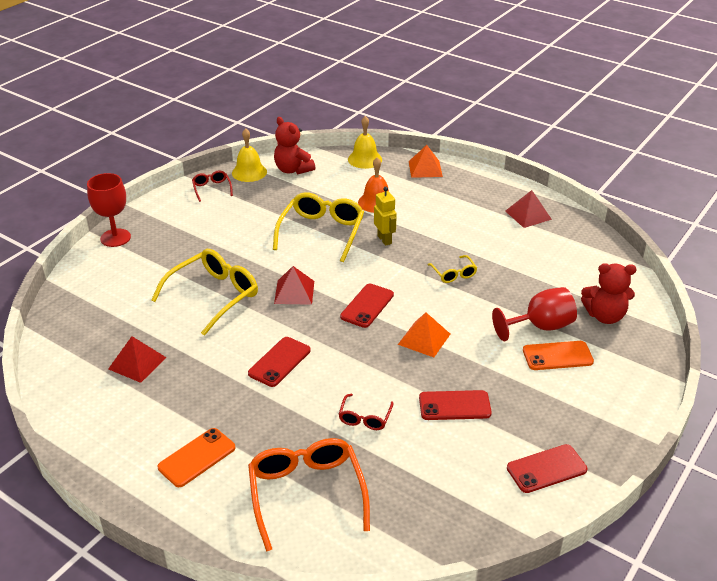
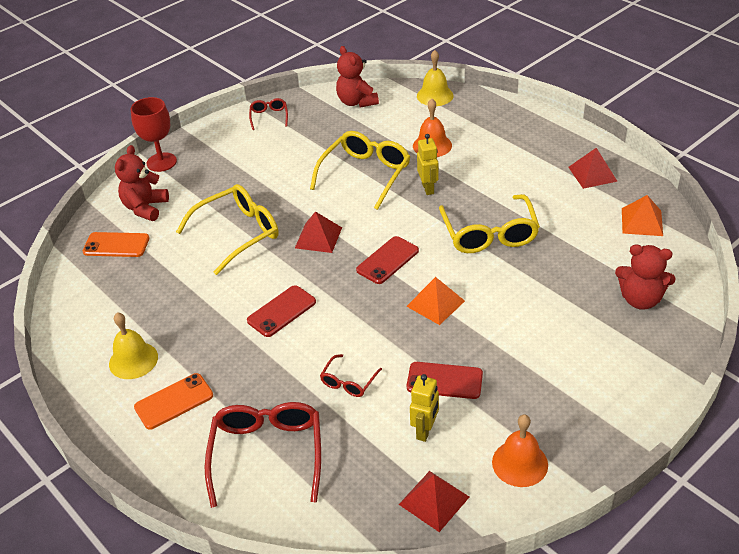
camera: 15 degrees right, 5 degrees up
red pyramid [108,336,167,383] -> red pyramid moved to [399,471,469,532]
yellow bell [232,128,267,182] -> yellow bell moved to [109,312,158,379]
orange glasses [248,438,370,552] -> red glasses [205,402,321,508]
orange pyramid [409,145,443,178] -> orange pyramid moved to [622,195,663,236]
yellow glasses [427,255,477,283] -> yellow glasses [439,194,540,253], size x2.03
red goblet [492,287,577,341] -> none
red phone [507,444,587,493] -> orange bell [492,414,548,487]
orange phone [523,341,594,370] -> orange phone moved to [83,232,149,257]
none -> red teddy bear [115,145,169,221]
none -> yellow robot [410,374,439,442]

